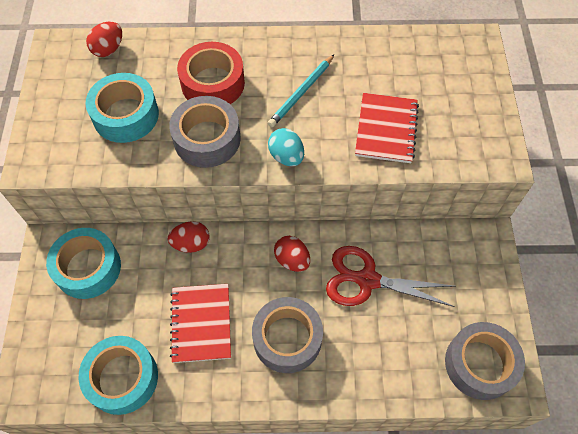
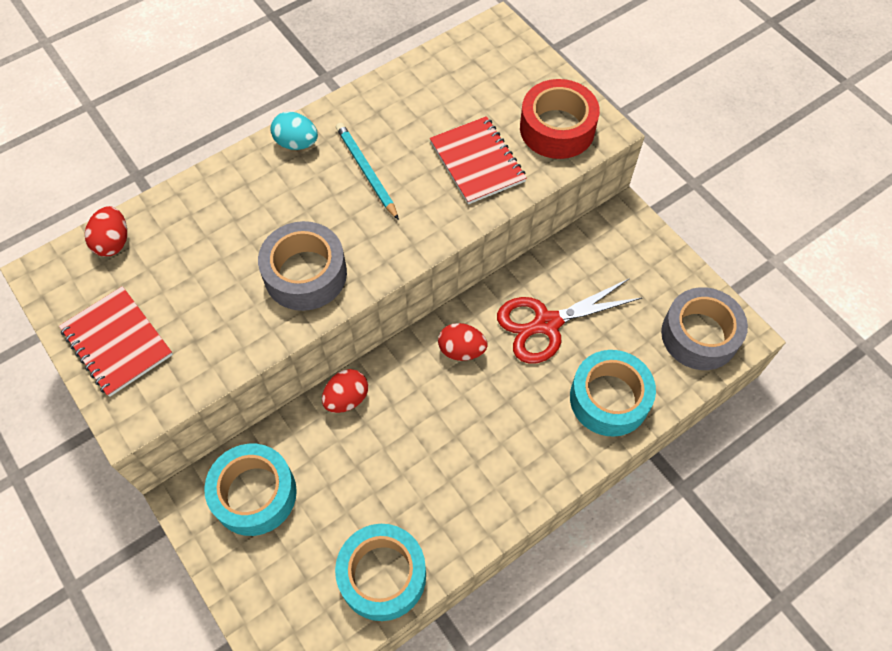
camera: 35 degrees left, 0 degrees up
turquoise tape [86,73,159,143] -> turquoise tape moved to [570,350,656,437]
red notebook [170,284,231,363] -> red notebook moved to [59,286,173,397]
red tape [177,42,245,104] -> red tape moved to [520,79,600,159]
grey tape [252,297,323,373] -> none
turquoise pencil [268,55,334,127] -> turquoise pencil turned 150 degrees clockwise [336,123,399,220]
turquoise egg [268,128,304,166] -> turquoise egg moved to [271,112,318,150]

